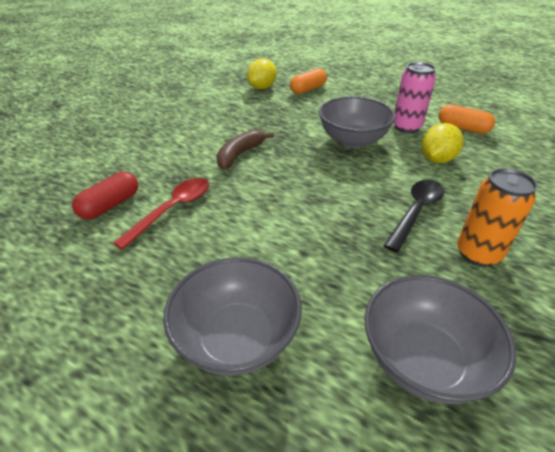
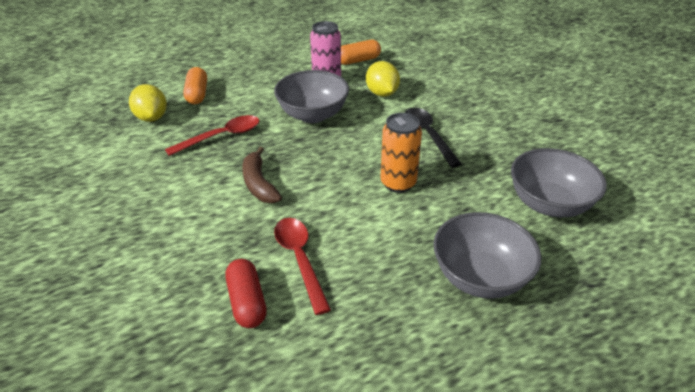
camera: 55 degrees left, 0 degrees up
orange can [457,168,537,267] -> orange can moved to [380,113,422,193]
none -> red spoon [165,115,260,156]

